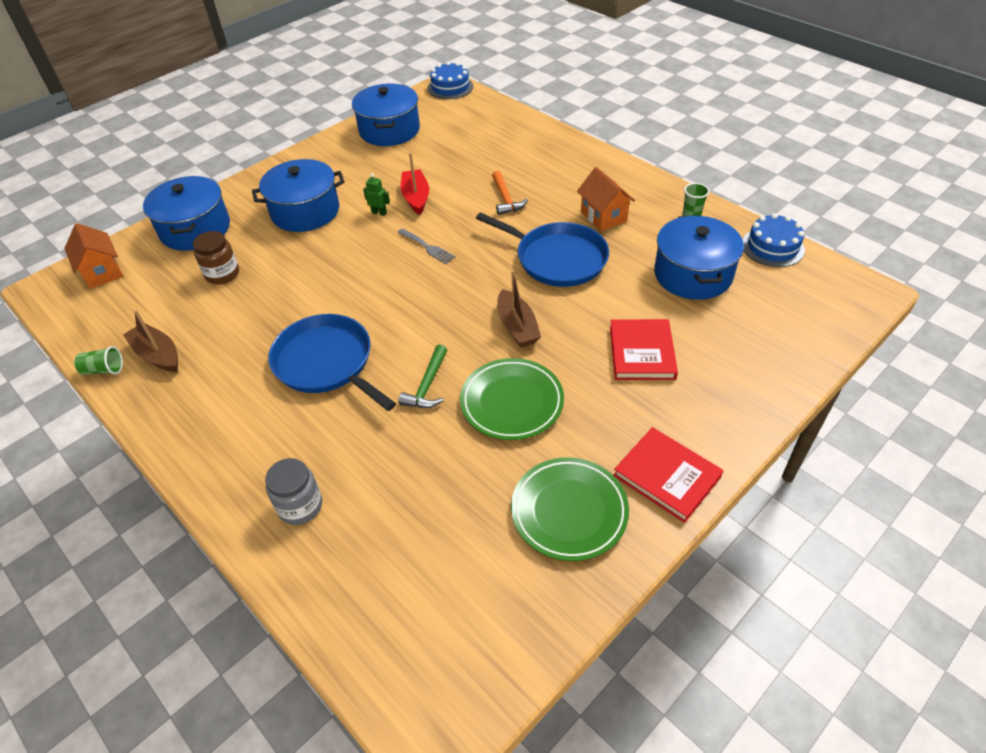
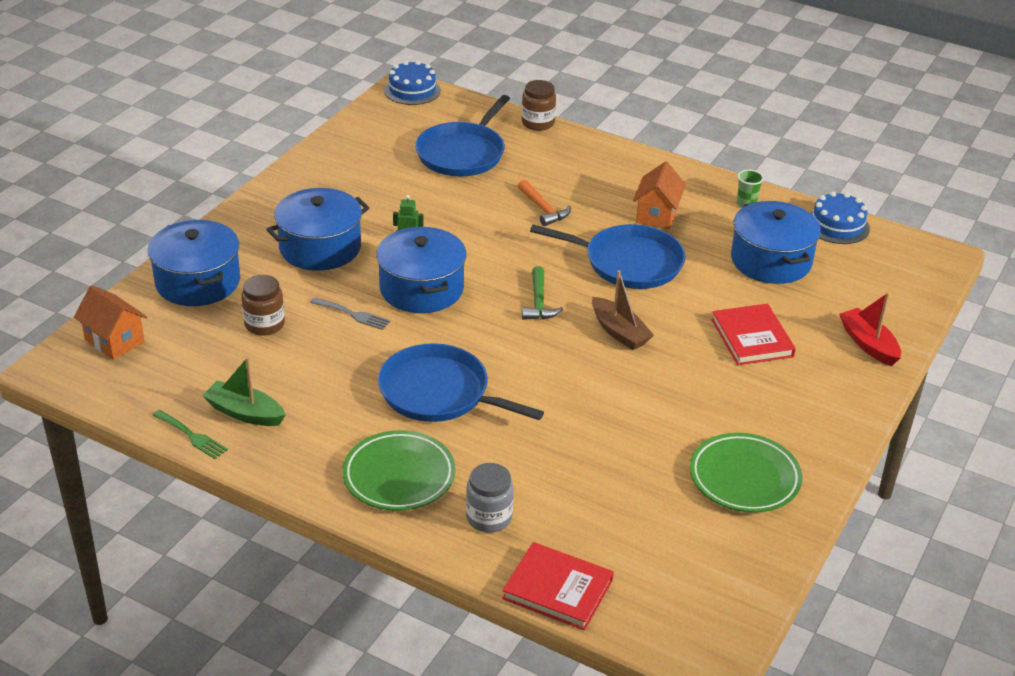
camera: 20 degrees left, 10 degrees down
green cup [74,346,123,375] -> green fork [153,410,228,459]
brown boat [123,310,178,372] -> green boat [202,357,285,426]
blue pot [352,84,420,146] -> blue pot moved to [376,227,466,313]
grey fork [397,228,456,264] -> grey fork moved to [311,297,391,330]
green hammer [398,345,447,408] -> green hammer moved to [522,266,563,320]
red boat [401,152,429,215] -> red boat moved to [839,293,901,366]
green plate [460,358,564,440] -> green plate moved to [342,430,456,511]
orange house [577,167,635,231] -> orange house turned 60 degrees clockwise [633,161,686,229]
red book [613,427,723,523] -> red book moved to [502,542,614,630]
none -> blue pan [415,95,510,176]
none -> brown jar [522,80,556,131]

